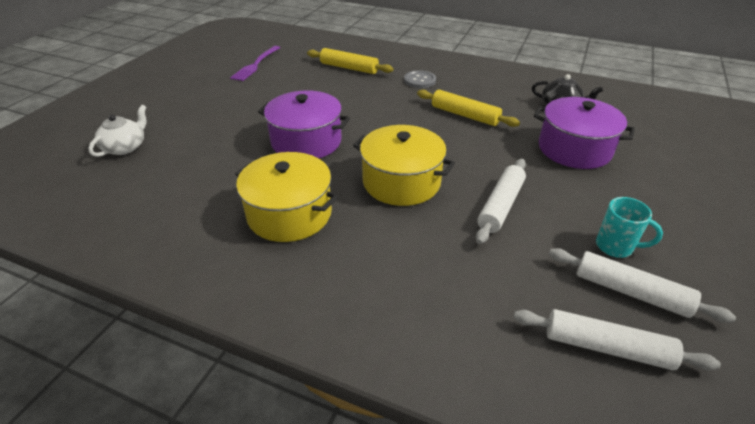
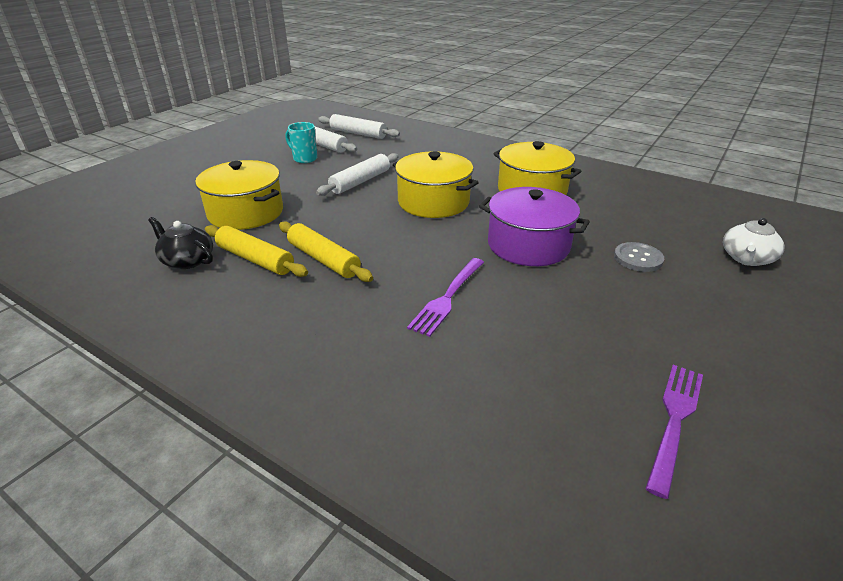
camera: 170 degrees left, 5 degrees down
yellow rolling pin [307,48,393,74] -> yellow rolling pin moved to [205,225,308,277]
grey button [404,70,436,88] -> grey button moved to [614,242,664,272]
purple pot [534,97,635,169] -> yellow pot [195,160,283,230]
none -> purple fork [407,258,484,337]

